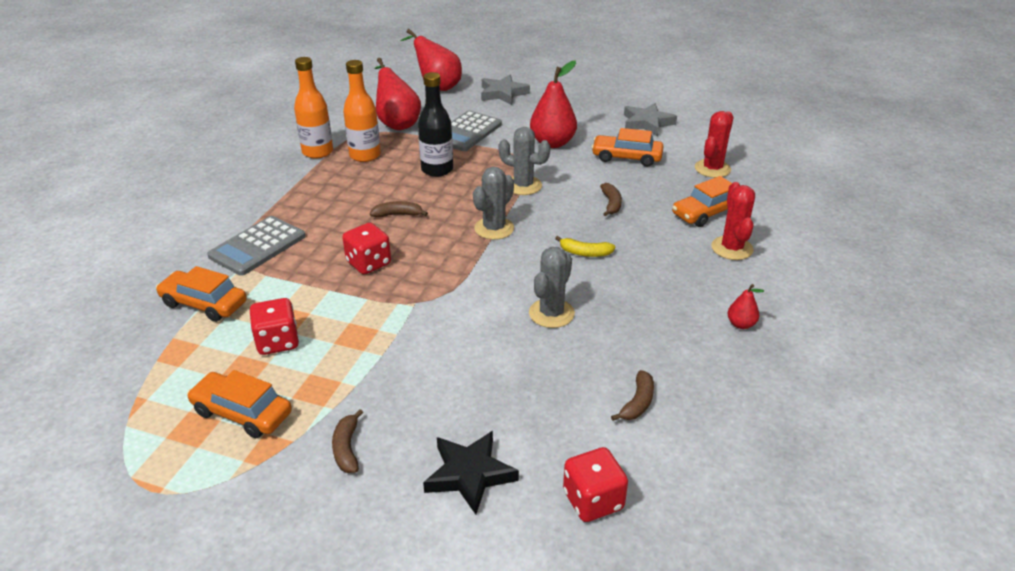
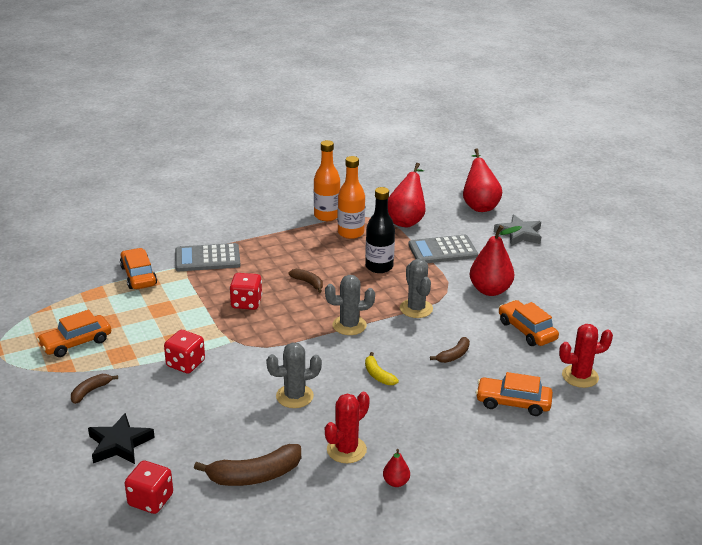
camera: 45 degrees right, 5 degrees down
orange car [187,370,292,438] -> orange car turned 105 degrees counterclockwise [37,310,111,357]
red dice [250,298,299,355] -> red dice moved to [164,330,205,374]
brown banana [611,370,654,421] -> brown banana [194,444,301,486], size x1.81
grey star [624,103,677,136] -> none
red cactus [711,182,755,260] -> red cactus moved to [325,392,370,463]

